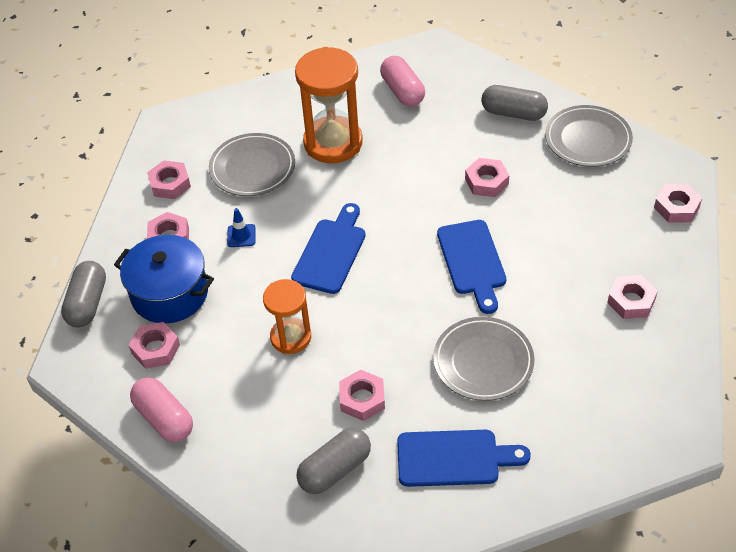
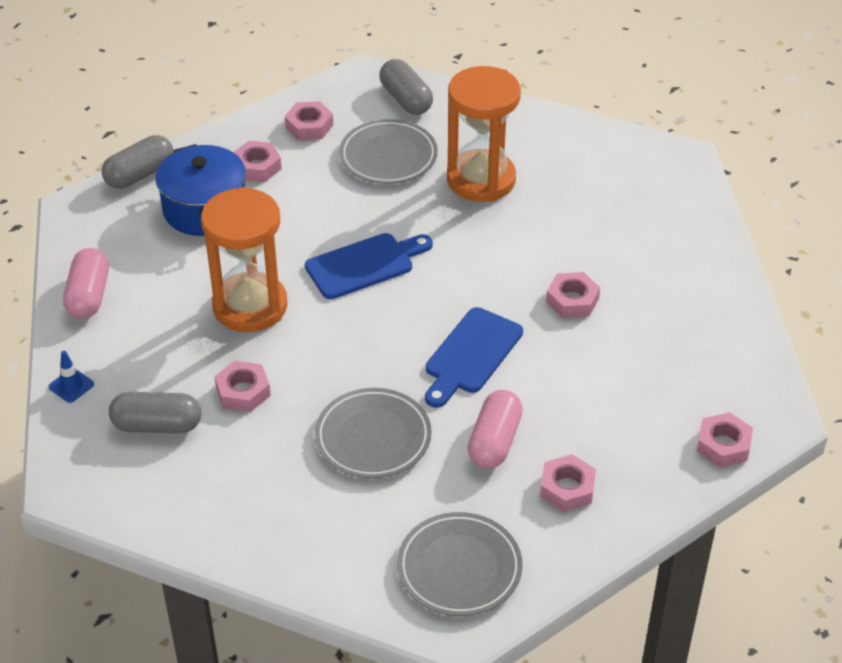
camera: 40 degrees right, 5 degrees down
pink nut [129,322,180,369] -> none
blue traffic cone [227,208,256,247] -> blue traffic cone moved to [49,351,94,403]
orange hourglass [263,279,311,354] -> orange hourglass [201,187,288,332], size x1.65
pink capsule [380,56,425,107] -> pink capsule moved to [468,390,523,469]
blue cutting board [397,430,531,487] -> none
grey capsule [481,85,548,121] -> grey capsule moved to [379,59,433,115]
grey plate [545,105,633,167] -> grey plate moved to [397,512,522,616]

